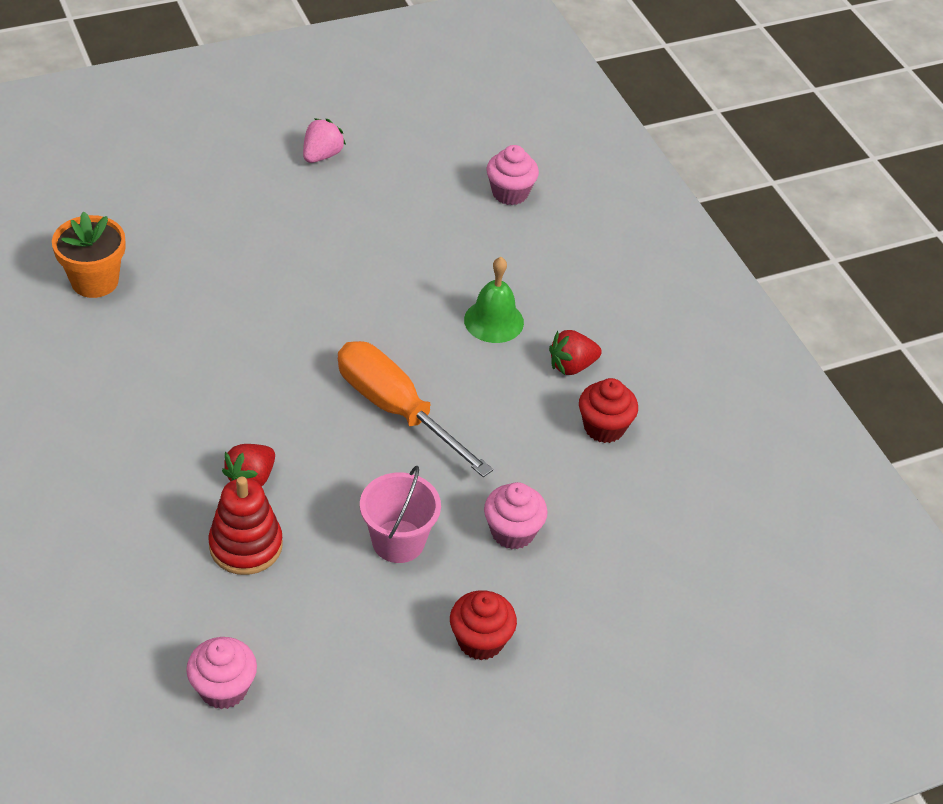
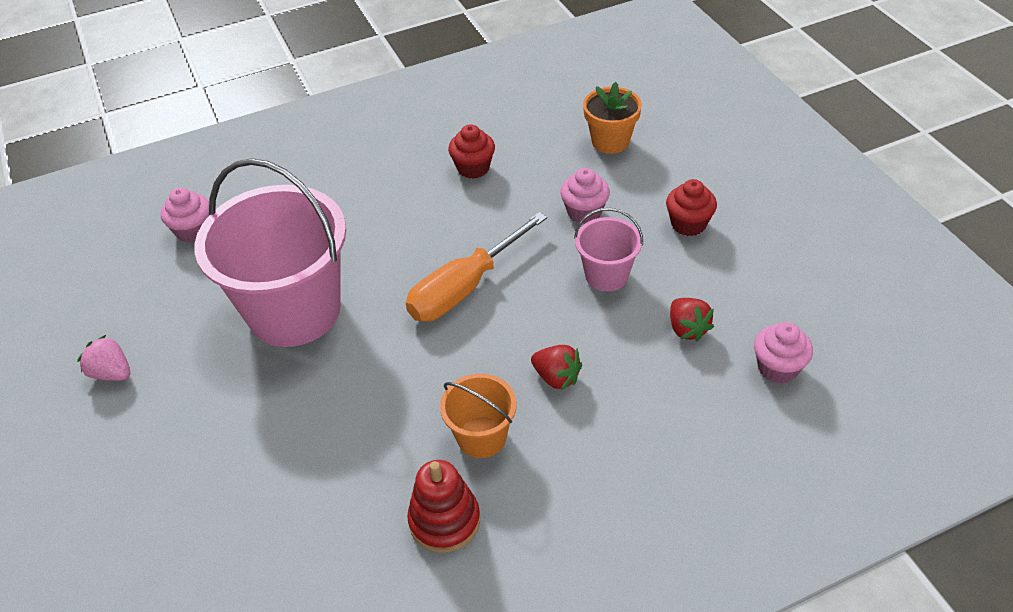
camera: 85 degrees left, 0 degrees up
orange flower pot [52,212,125,298] -> orange flower pot moved to [583,82,642,154]
red stacking toy [208,476,283,575] -> red stacking toy moved to [407,460,480,553]
green bell [464,257,524,343] -> none
red strawberry [549,330,602,375] -> red strawberry moved to [670,298,714,342]
none -> pink bucket [195,158,346,347]
none -> orange bucket [440,374,517,458]

